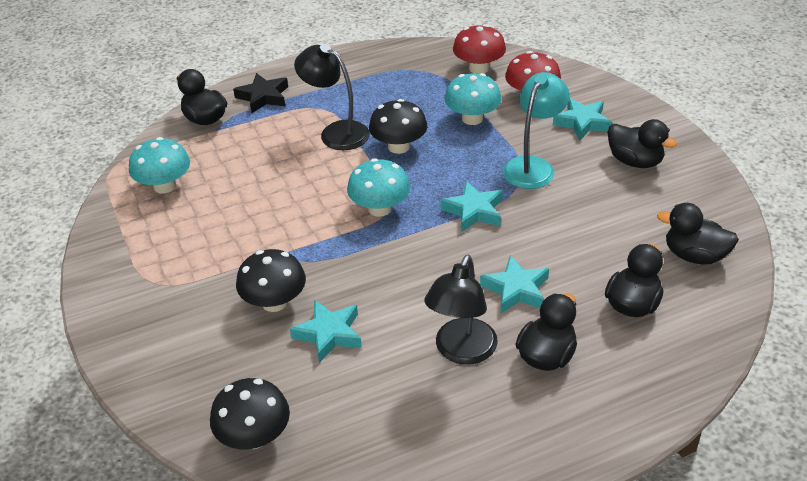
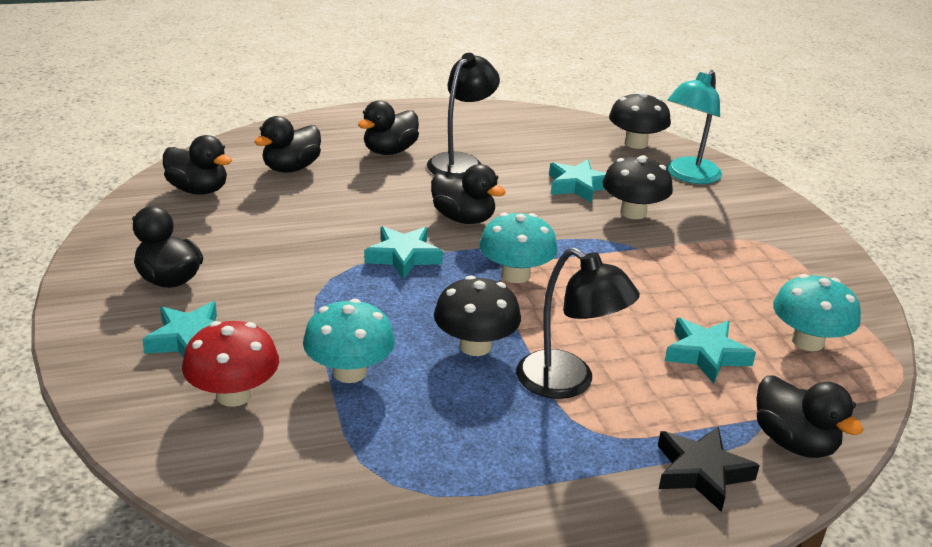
camera: 175 degrees left, 10 degrees down
red mushroom [453,24,506,74] -> none
turquoise star [480,255,549,313] -> turquoise star moved to [665,318,756,383]
turquoise lamp [503,72,570,189] -> turquoise lamp moved to [667,70,722,184]
none -> black duck [431,164,506,224]

